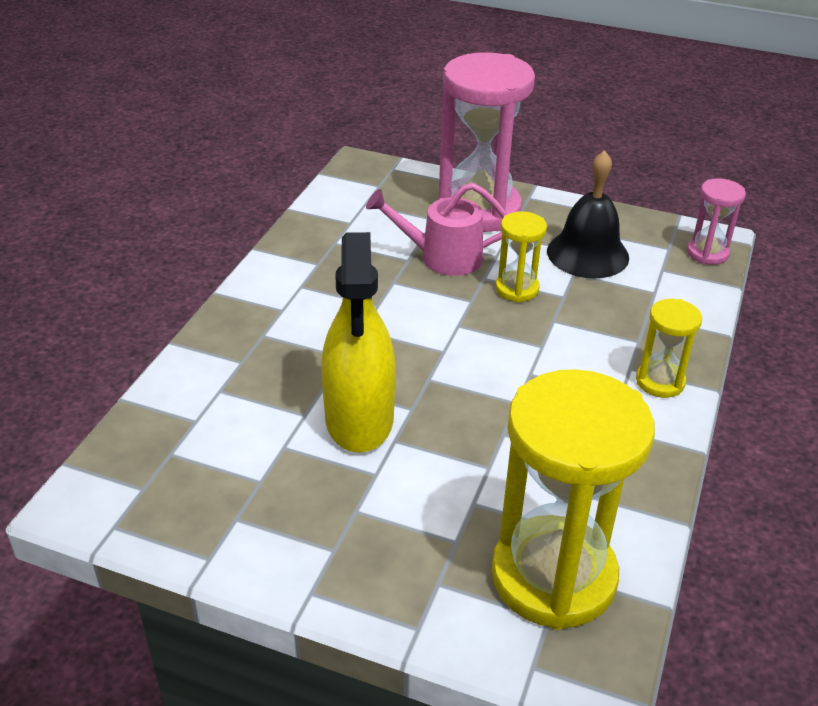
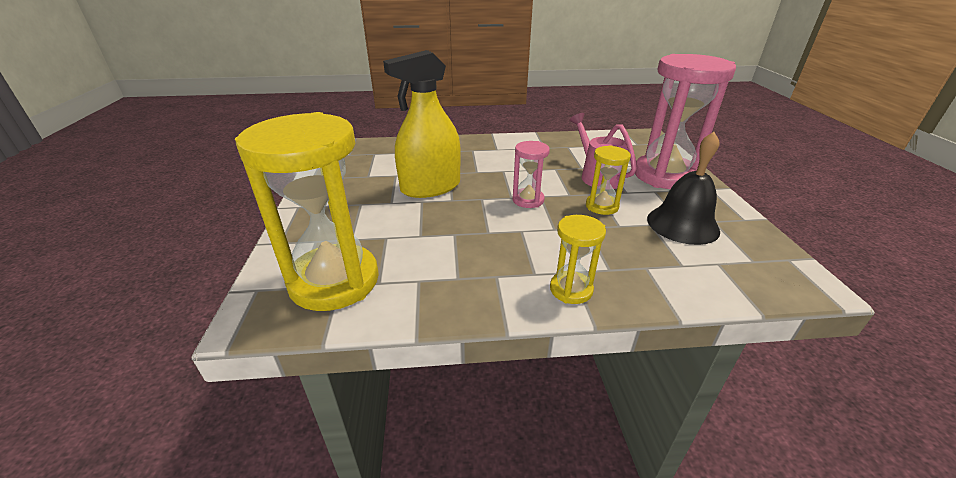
camera: 65 degrees right, 5 degrees down
pink hourglass [687,178,746,265] -> pink hourglass moved to [512,141,550,208]

